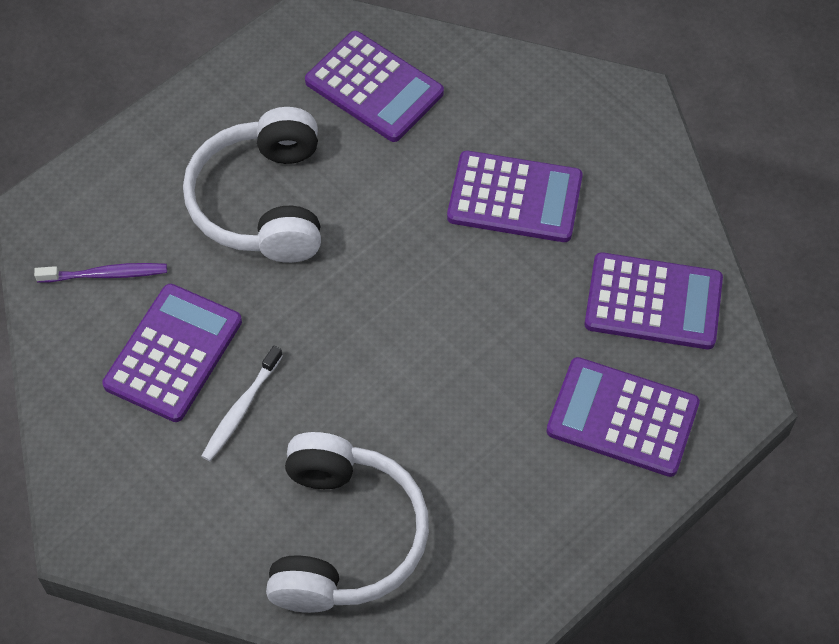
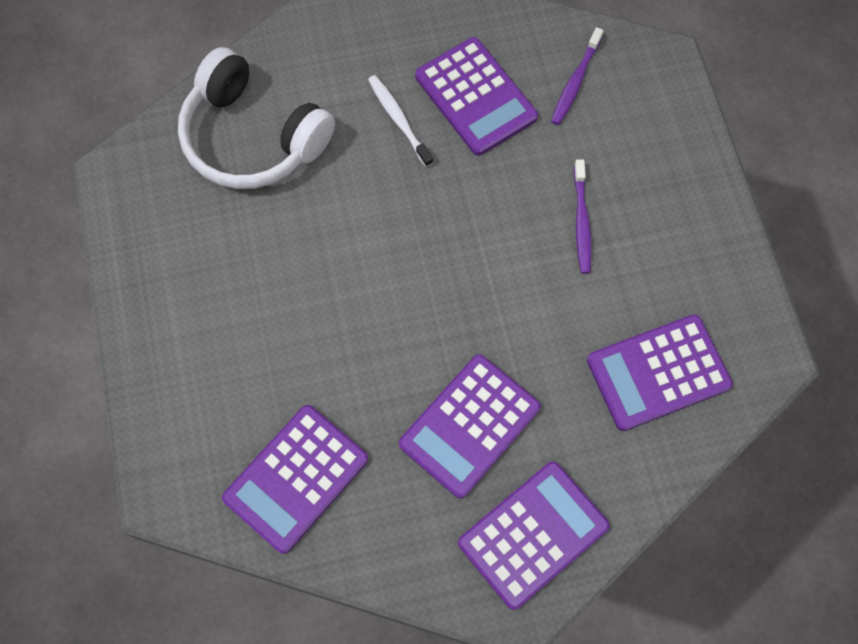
camera: 120 degrees right, 10 degrees up
white headphones [183,107,321,263] -> purple toothbrush [574,159,592,274]
purple calculator [546,357,700,477] -> purple calculator moved to [458,461,610,610]

